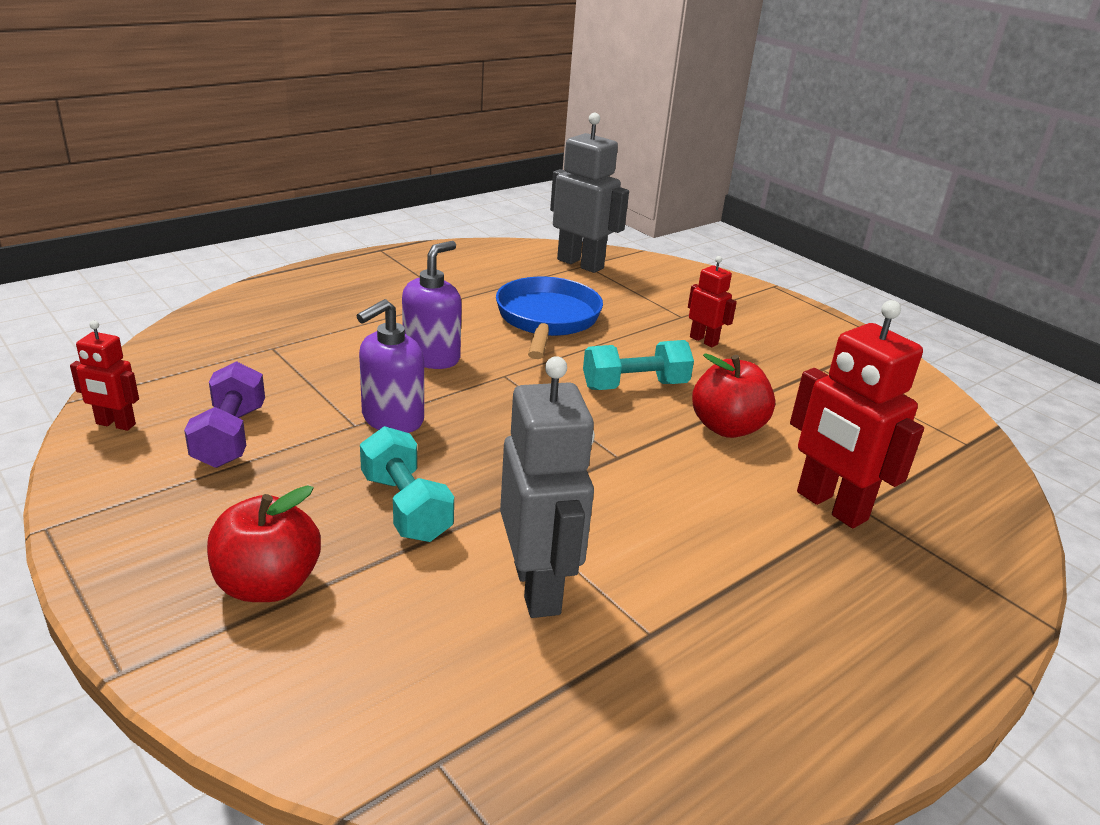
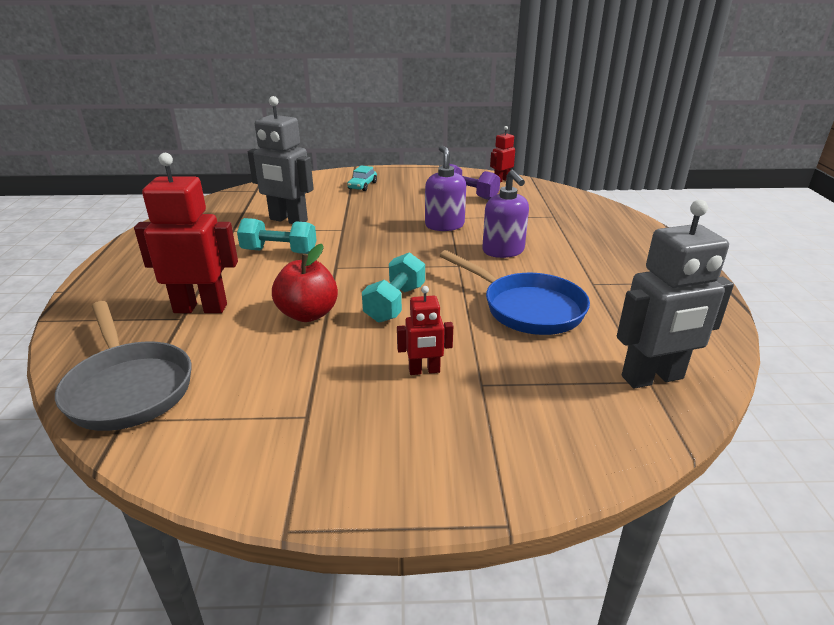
camera: 130 degrees right, 0 degrees up
red apple [207,485,321,602] -> turquoise car [347,165,377,191]
turquoise dumbbell [360,426,454,542] -> turquoise dumbbell moved to [237,218,316,254]
none -> grey pan [55,301,191,431]

